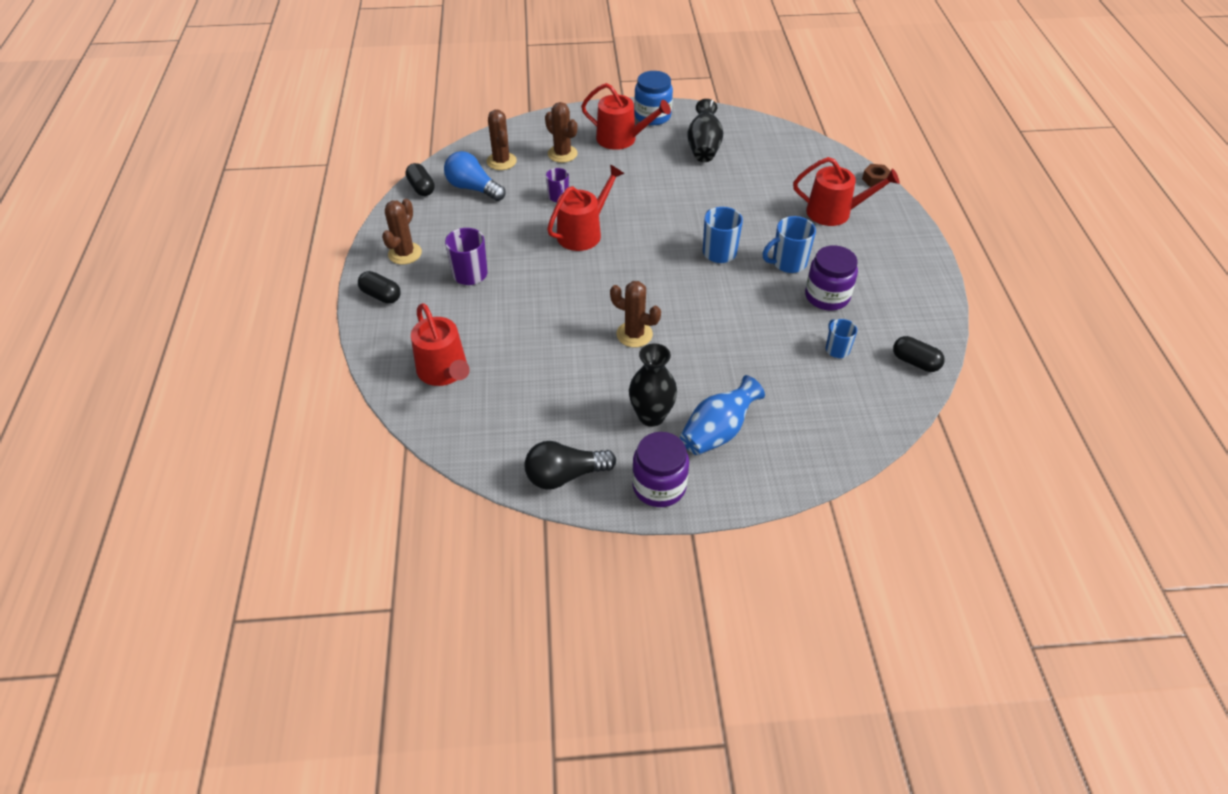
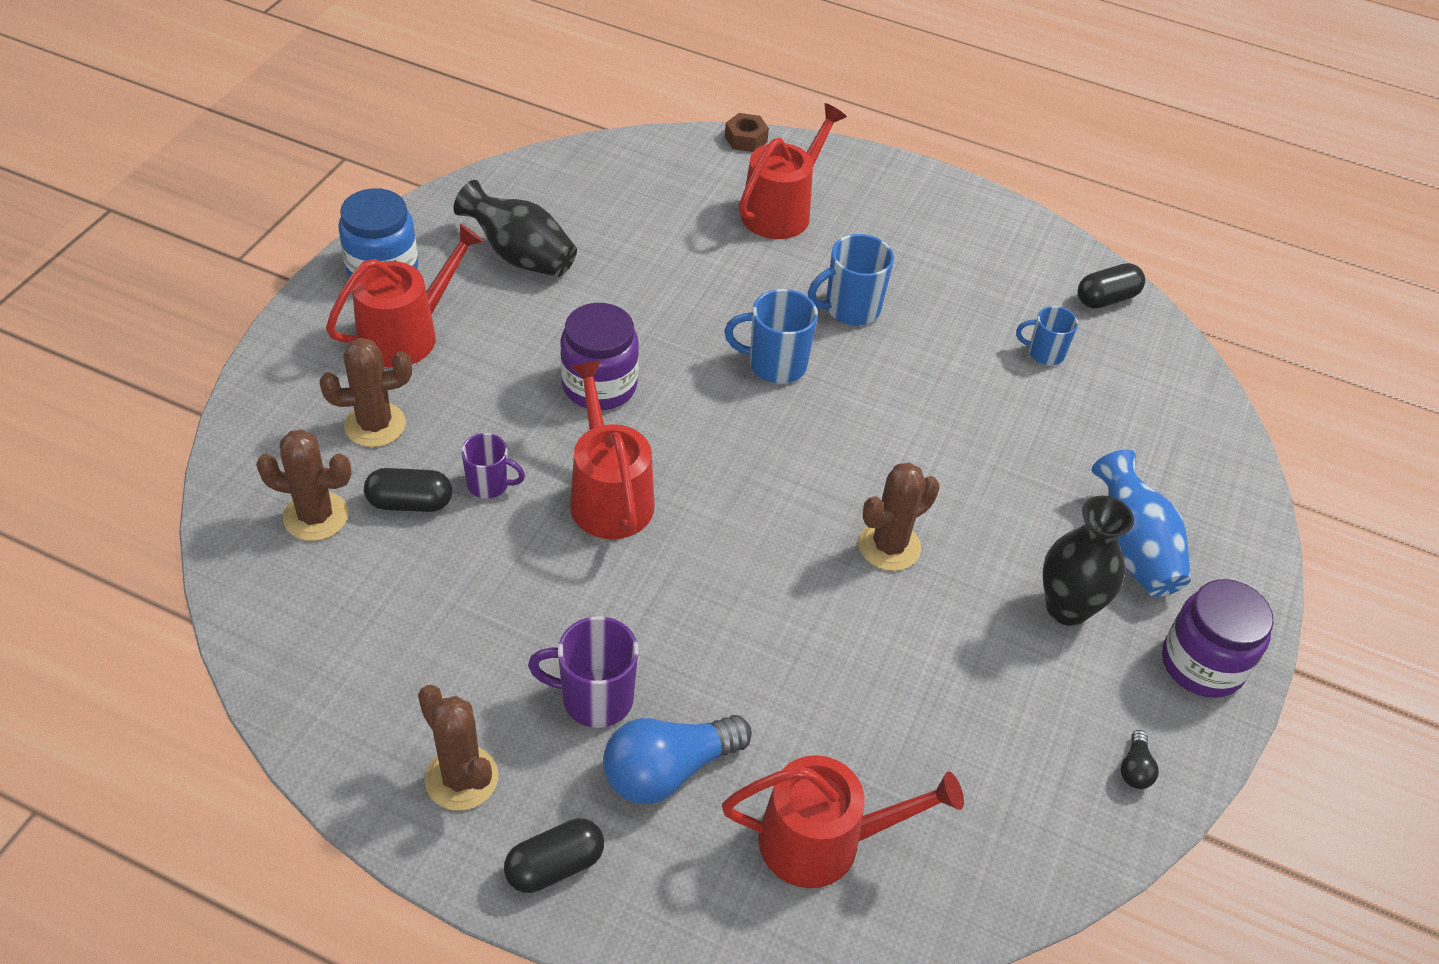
camera: 65 degrees left, 0 degrees up
black capsule [406,163,435,196] -> black capsule moved to [364,468,452,512]
blue light bulb [444,151,506,201] -> blue light bulb moved to [603,715,752,804]
black light bulb [524,441,616,490] -> black light bulb [1121,730,1159,789], size x0.45
blue mug [763,216,816,273] -> blue mug turned 60 degrees clockwise [808,234,894,325]
purple jar [805,245,858,311] -> purple jar moved to [560,303,639,410]

